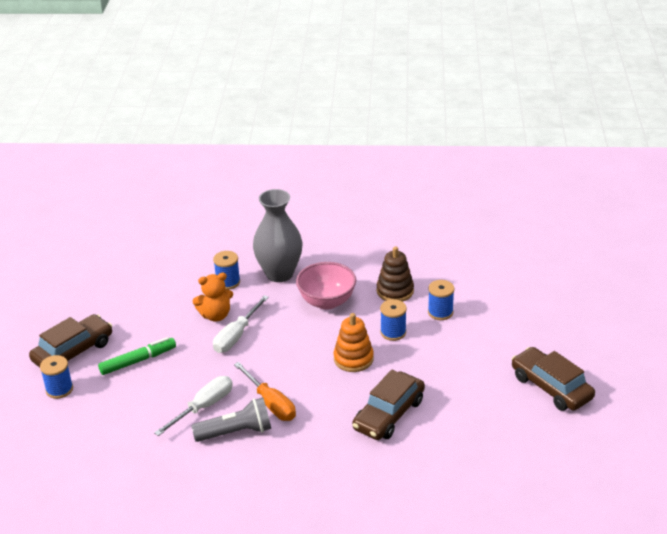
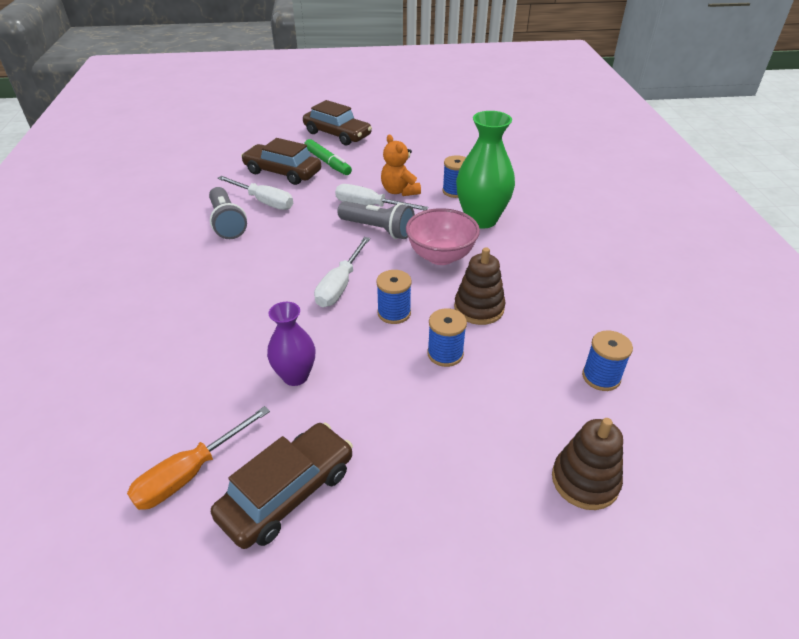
camera: 80 degrees right, 5 degrees up
blue spool [40,355,73,399] -> blue spool moved to [582,330,633,391]
orange screwdriver [234,362,296,421] -> orange screwdriver moved to [127,406,270,510]
grey vase [253,189,302,282] -> green vase [456,111,515,229]
orange stacking toy [333,313,374,372] -> white screwdriver [314,237,370,307]
brown car [352,370,425,440] -> brown car moved to [241,138,321,185]
none -> purple vase [267,302,315,386]
none -> grey flashlight [337,201,415,239]
none -> brown stacking toy [552,418,623,510]

